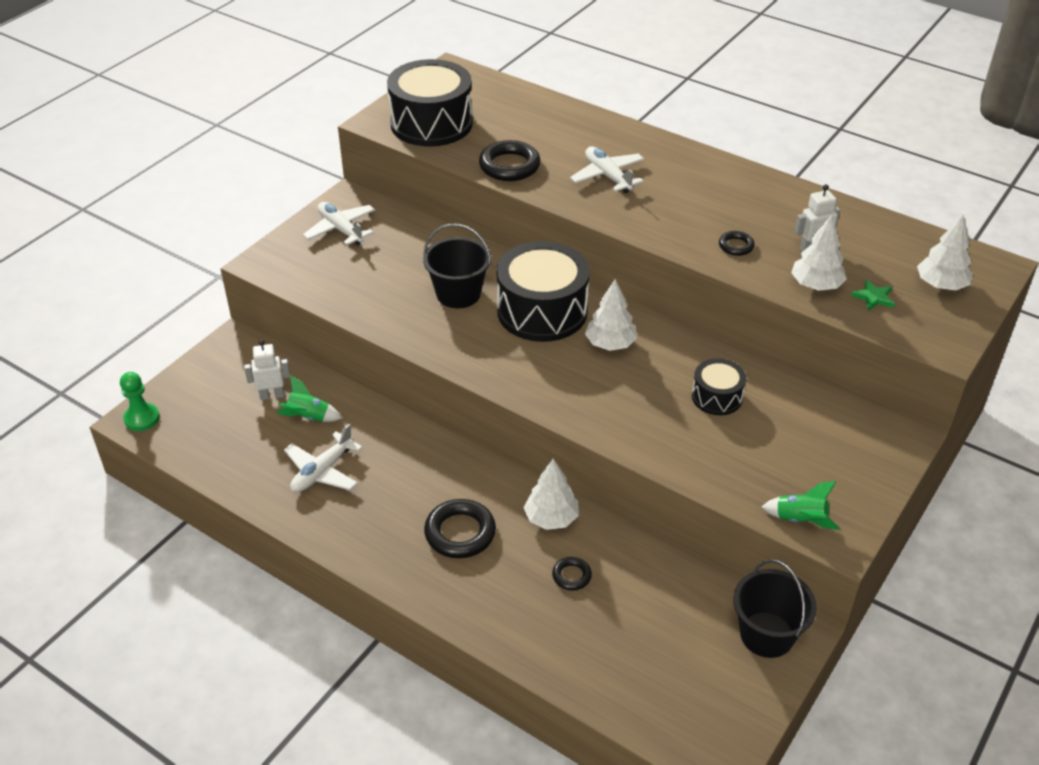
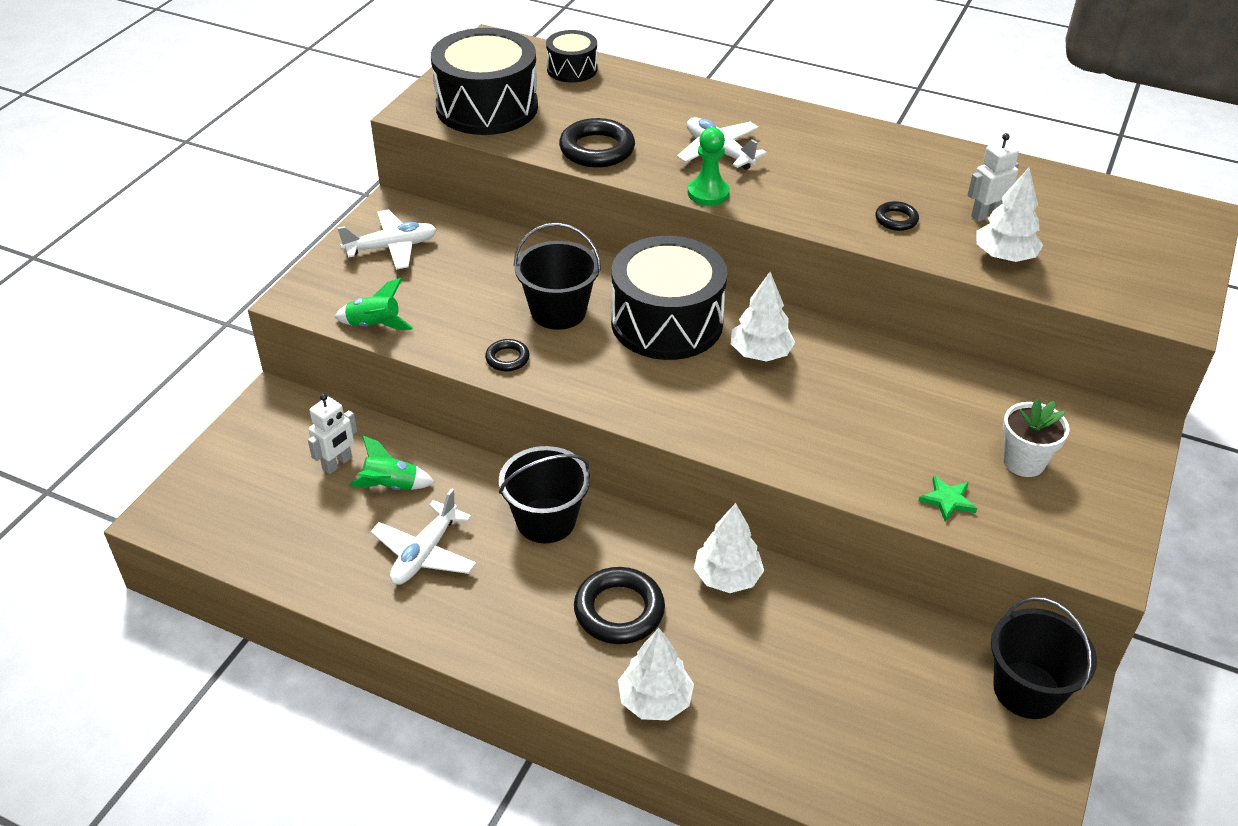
camera: 10 degrees left, 0 degrees up
green pawn [120,372,160,431] -> green pawn moved to [688,127,730,206]
white robot [244,340,290,400] -> white robot turned 150 degrees clockwise [308,394,357,474]
white plane [303,202,375,245] -> white plane turned 120 degrees clockwise [338,209,437,270]
black ring [552,557,592,590] -> black ring moved to [485,339,530,371]
black drum [692,358,746,415] -> black drum moved to [546,30,597,82]
green rocket [762,481,840,530] -> green rocket moved to [335,278,413,330]
green star [851,280,895,311] -> green star moved to [918,476,977,522]
white tree [917,215,973,290] -> white tree moved to [618,628,694,721]
none -> black bucket [499,446,590,543]
none -> white flower pot [1003,398,1069,477]

